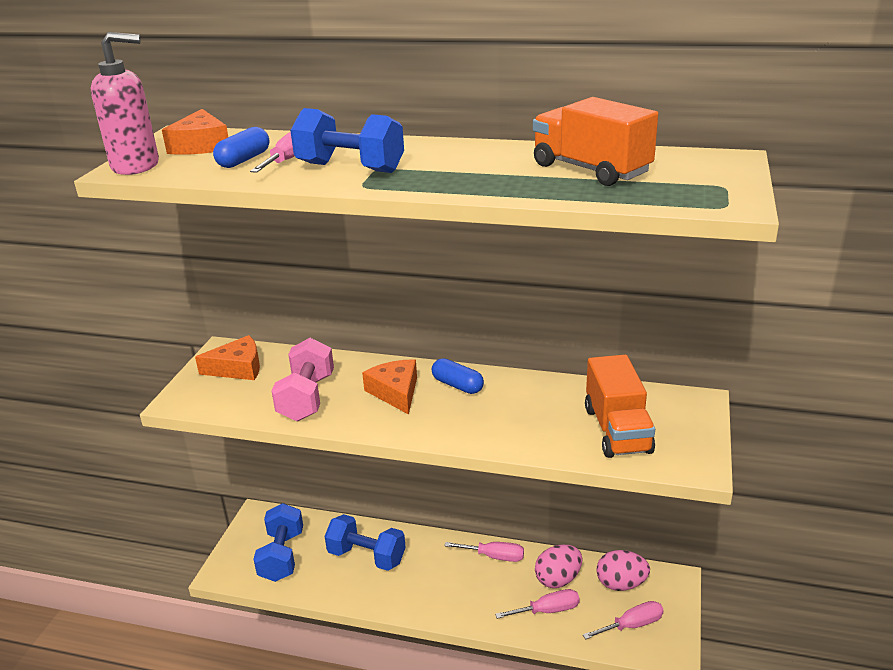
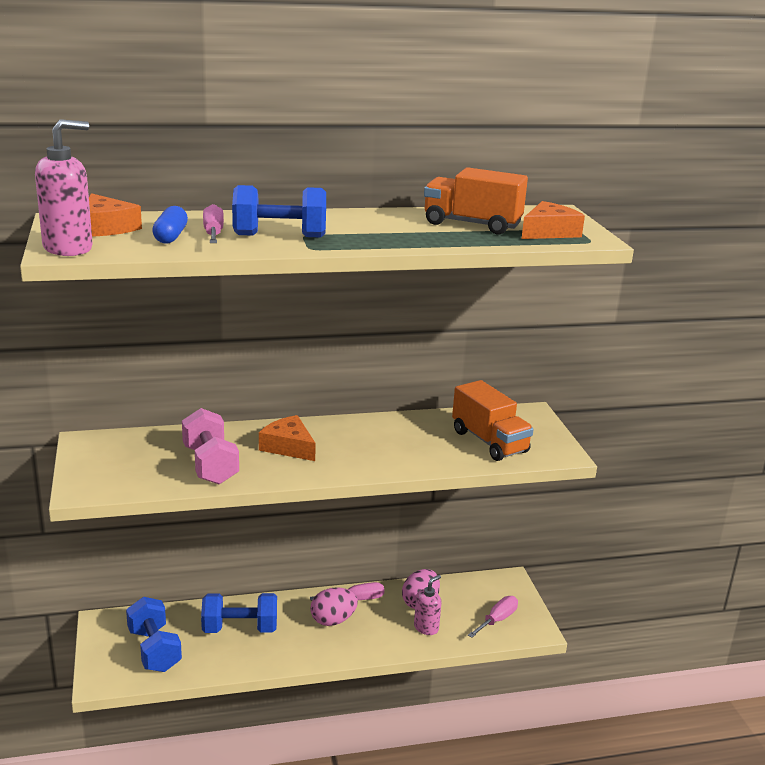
camera: 30 degrees left, 5 degrees down
orange cheese [195,335,260,380] -> orange cheese moved to [522,201,585,239]
blue capsule [432,358,484,394] -> none
pink screwdriver [495,589,580,619] -> pink soap dispenser [414,575,442,635]
pink egg [597,550,650,591] -> pink egg moved to [310,587,358,626]

